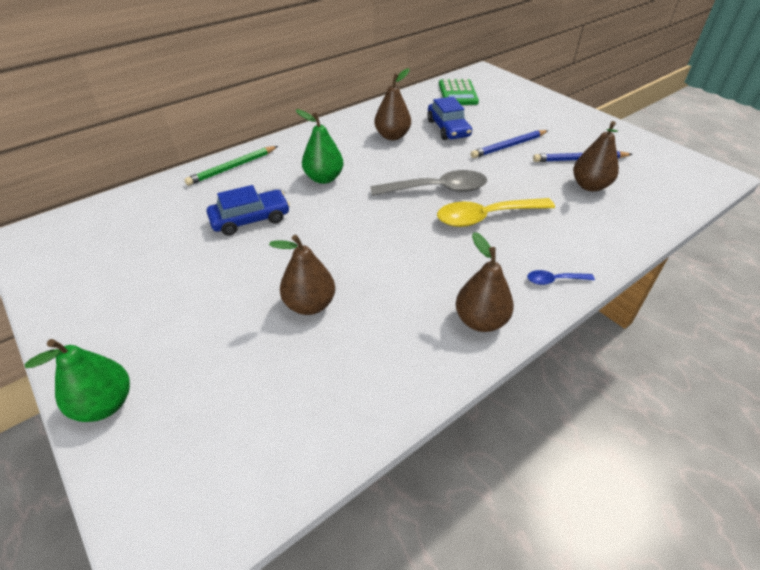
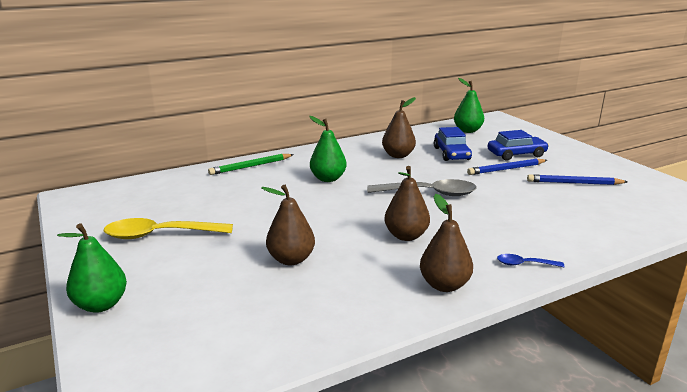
camera: 10 degrees right, 20 degrees down
blue car [207,185,290,236] -> blue car moved to [487,130,549,160]
yellow spoon [437,198,555,227] -> yellow spoon moved to [104,218,233,239]
green calculator [439,79,479,105] -> green pear [454,78,484,133]
brown pear [573,121,619,191] -> brown pear moved to [385,166,430,241]

